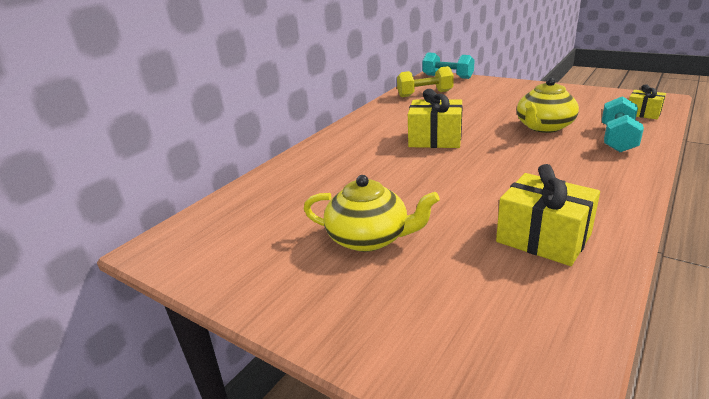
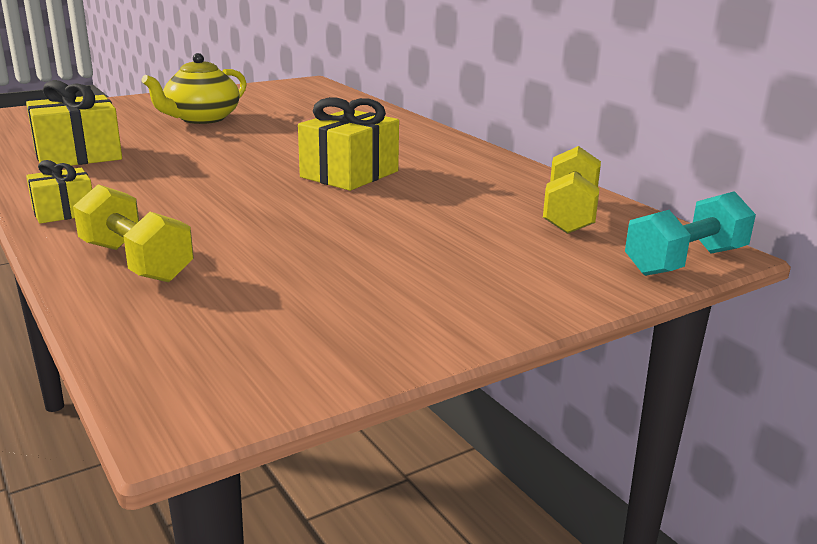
camera: 110 degrees right, 5 degrees down
yellow teapot [517,78,579,133] -> none
turquoise dumbbell [602,96,644,152] -> yellow dumbbell [73,184,194,283]
yellow gift [629,84,666,119] -> yellow gift moved to [26,160,92,224]

